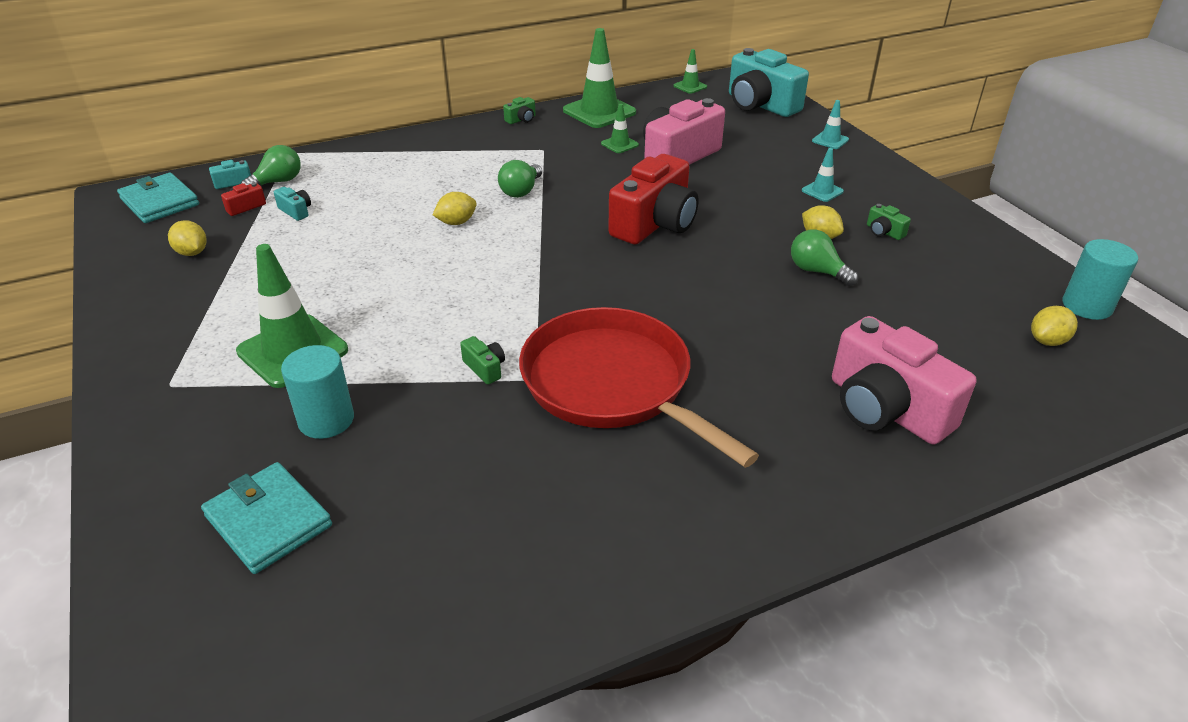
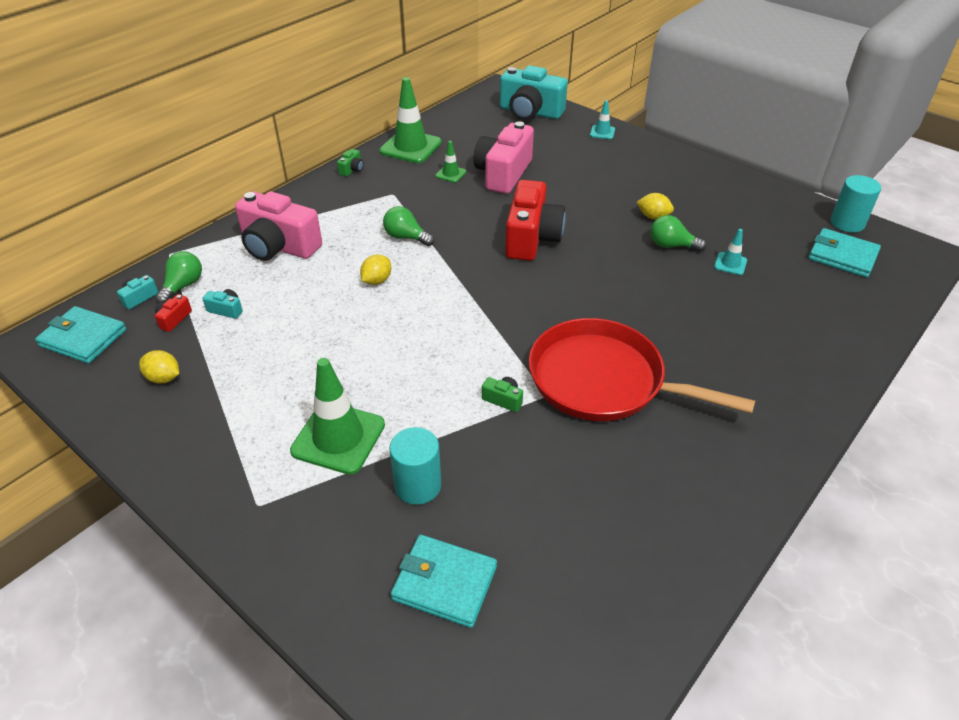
camera: 25 degrees left, 5 degrees up
green light bulb [498,160,542,198] -> green light bulb turned 120 degrees clockwise [383,206,434,246]
green traffic cone [673,49,707,94] -> none
turquoise traffic cone [802,148,844,202] -> turquoise traffic cone moved to [714,229,747,275]
pink camera [832,316,976,445] -> pink camera moved to [235,191,322,261]
green camera [867,204,911,240] -> none
yellow lemon [1031,306,1078,346] -> turquoise wallet [808,228,881,278]

